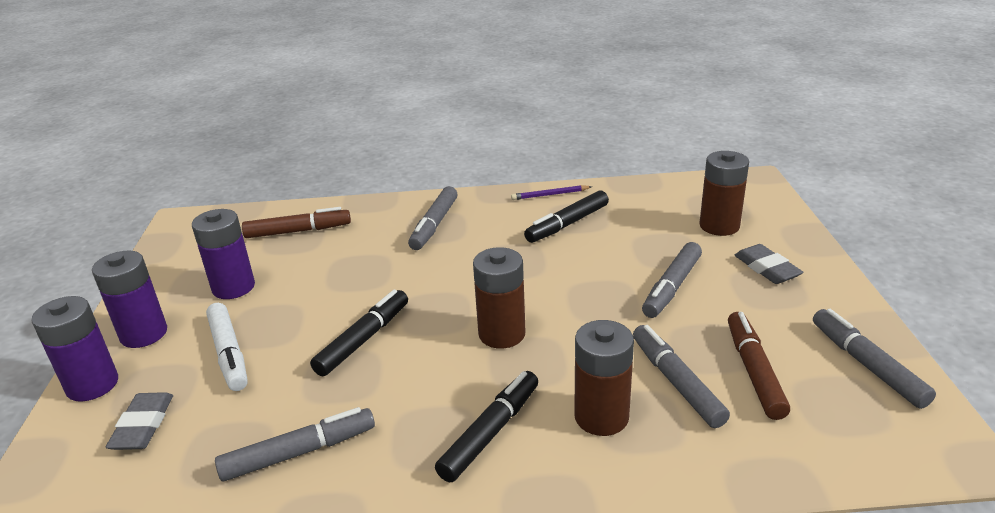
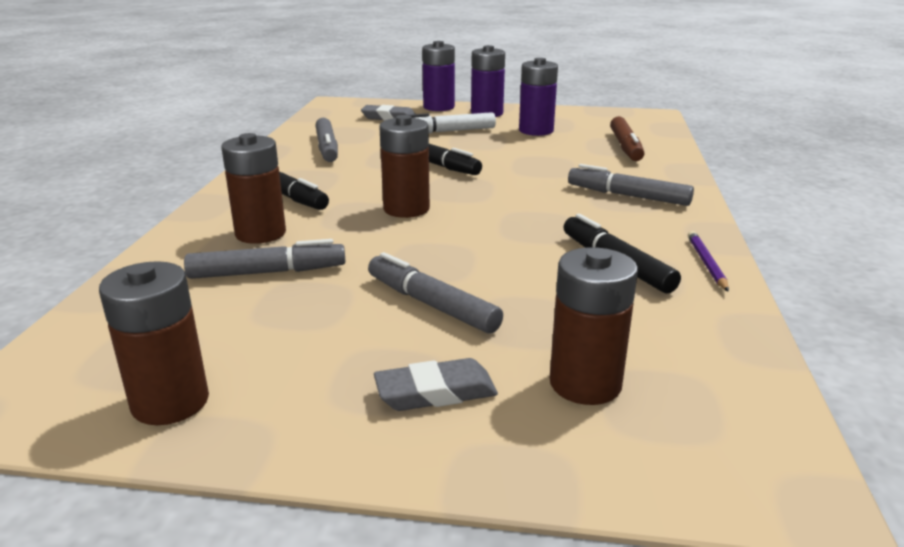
camera: 100 degrees right, 5 degrees down
brown marker [728,312,790,420] -> none
grey marker [813,309,936,409] -> brown battery [99,261,209,425]

